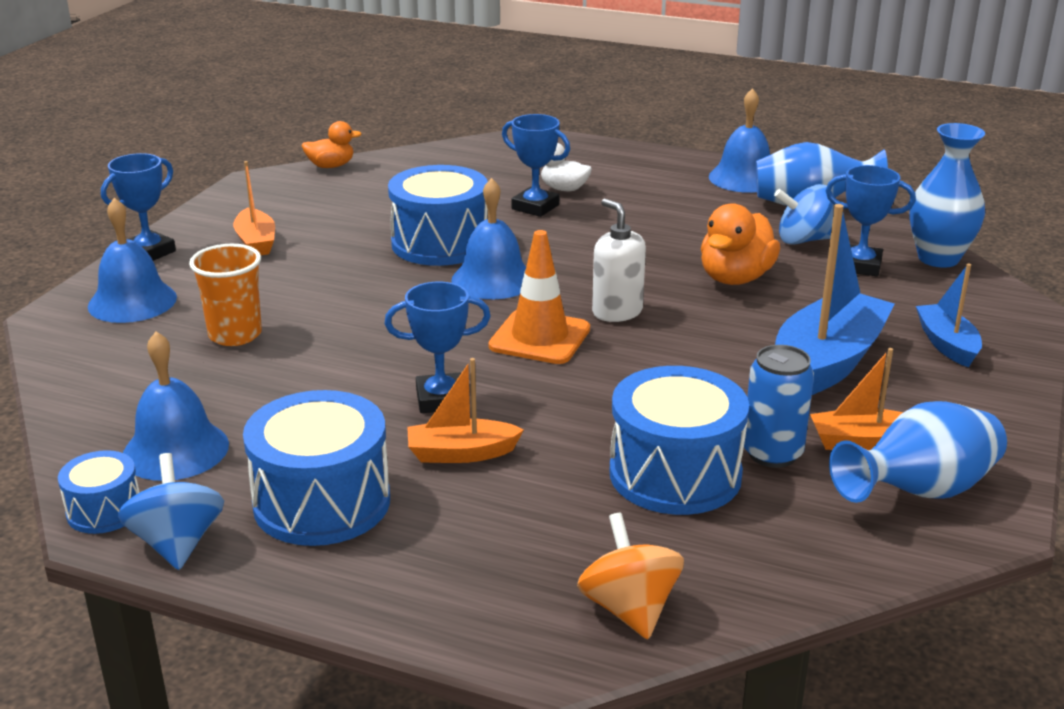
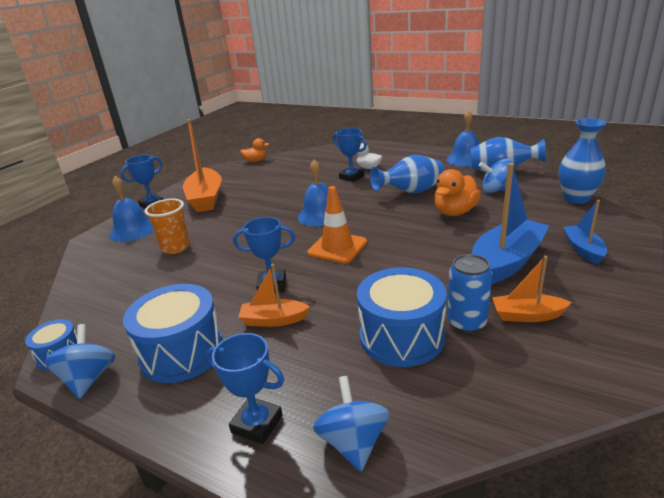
camera: 10 degrees right, 0 degrees up
blue bell [123,331,229,481] -> none
orange boat [233,161,275,255] -> orange boat [183,119,222,212], size x1.84
blue drum [388,165,488,266] -> none
orange spinning top [577,513,684,639] -> blue spinning top [313,376,390,471]
white soap dispenser [592,199,646,322] -> none
blue trophy [826,165,916,276] -> blue trophy moved to [206,333,284,444]
blue vase [829,401,1007,503] -> blue vase moved to [370,155,445,193]

